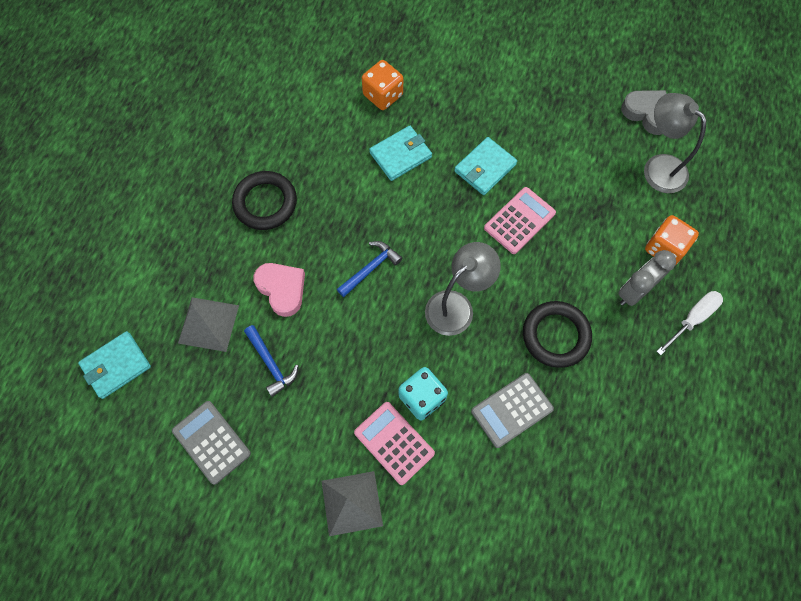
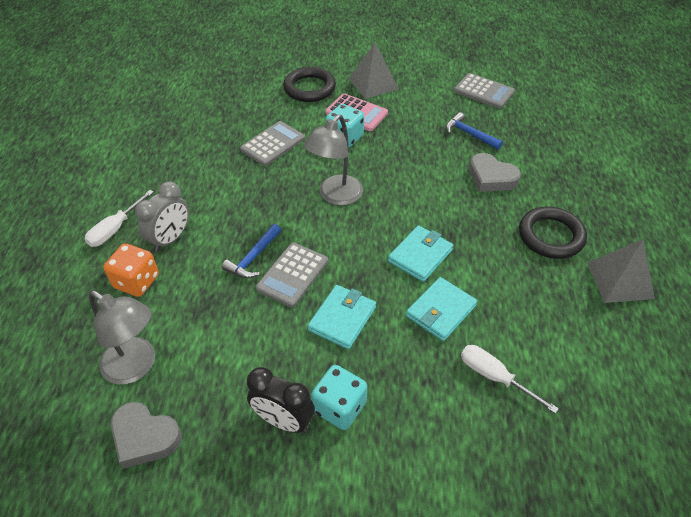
camera: 165 degrees right, 20 degrees down
turquoise wallet [78,331,151,399] -> turquoise wallet moved to [388,225,454,282]
grey pyramid [178,297,239,352] -> grey pyramid moved to [587,239,655,303]
pink heart [253,263,305,317] -> grey heart [469,153,521,192]
blue hammer [337,241,402,297] -> blue hammer moved to [222,224,281,278]
orange dice [362,60,403,110] -> white screwdriver [461,345,559,414]
pink calculator [484,187,556,254] -> grey calculator [256,242,328,307]
black ring [523,301,592,368] -> black ring moved to [283,67,336,102]
none -> black clock [247,367,315,433]
none -> turquoise dice [311,365,367,430]

